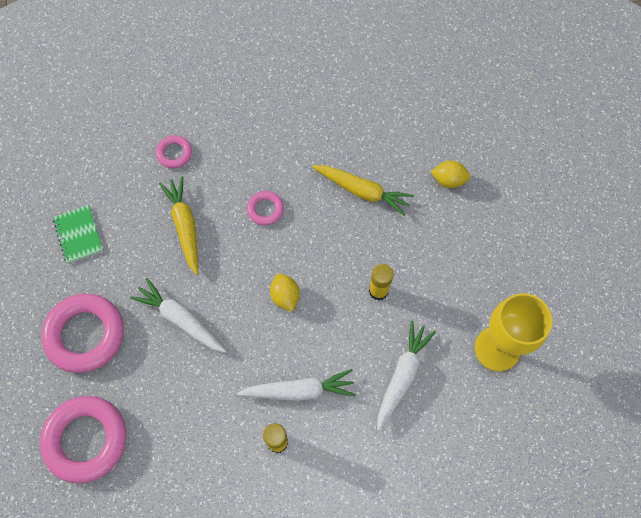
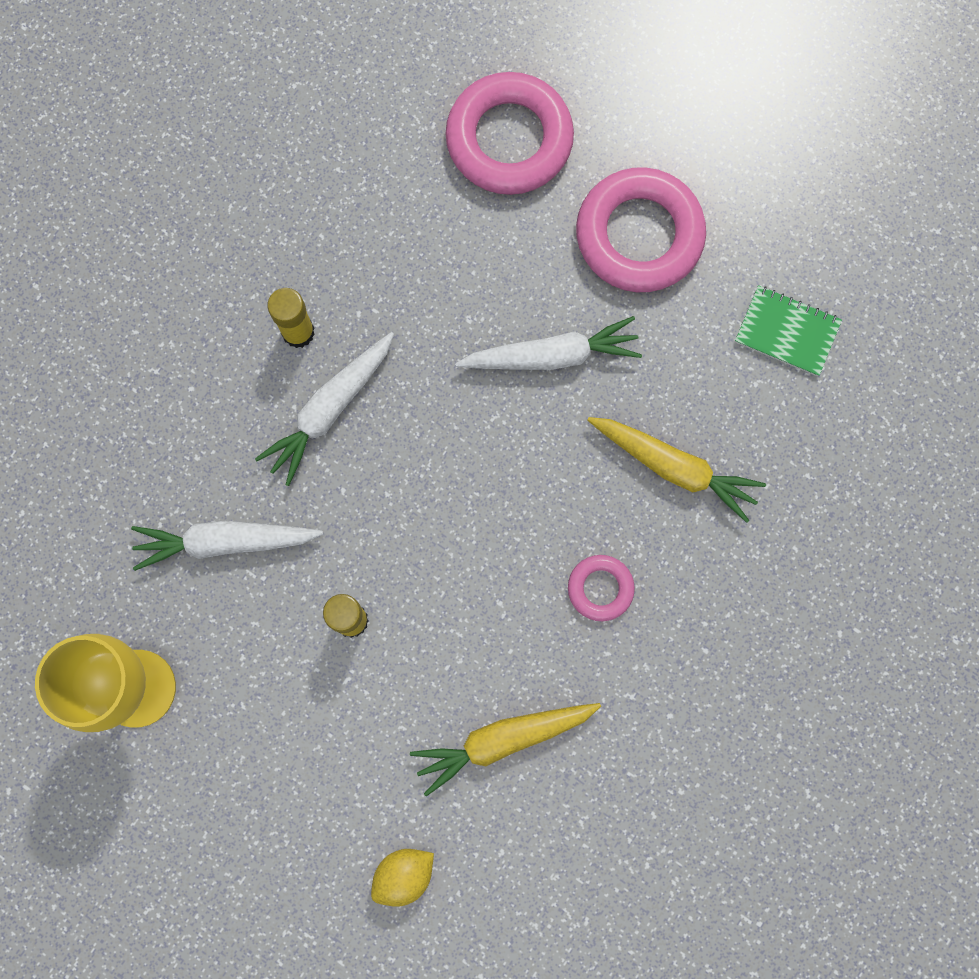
camera: 135 degrees right, 10 degrees up
pink ring [156,135,192,168] -> none
yellow lemon [270,274,300,312] -> none
white carrot [377,321,436,431] -> white carrot turned 105 degrees clockwise [131,520,323,571]

